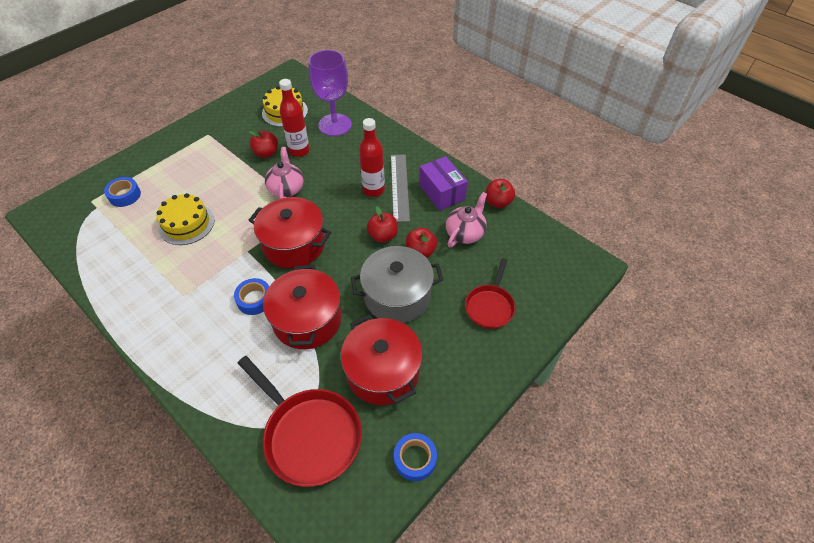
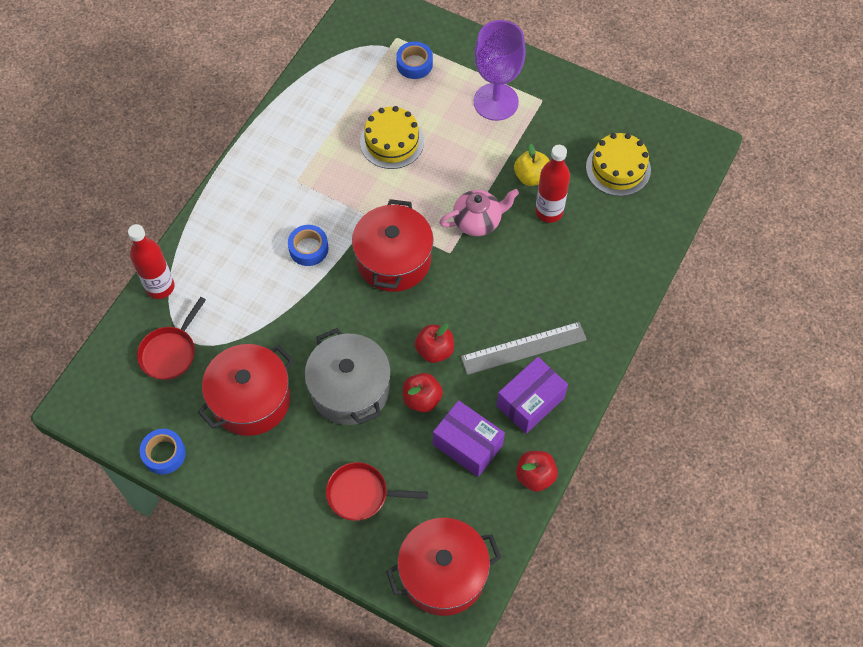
camera: 75 degrees right, 10 degrees up
red pan [238,356,362,487] -> red pan [137,297,206,380], size x0.60
red apple [249,130,278,158] -> yellow apple [514,144,550,186]
red pot [263,265,342,349] -> red pot moved to [386,518,501,616]
purple goblet [308,50,352,136] -> purple goblet moved to [474,20,526,121]
red bottle [359,118,385,197] -> red bottle moved to [128,224,175,299]
pink teapot [446,192,487,247] -> purple box [433,400,505,477]

